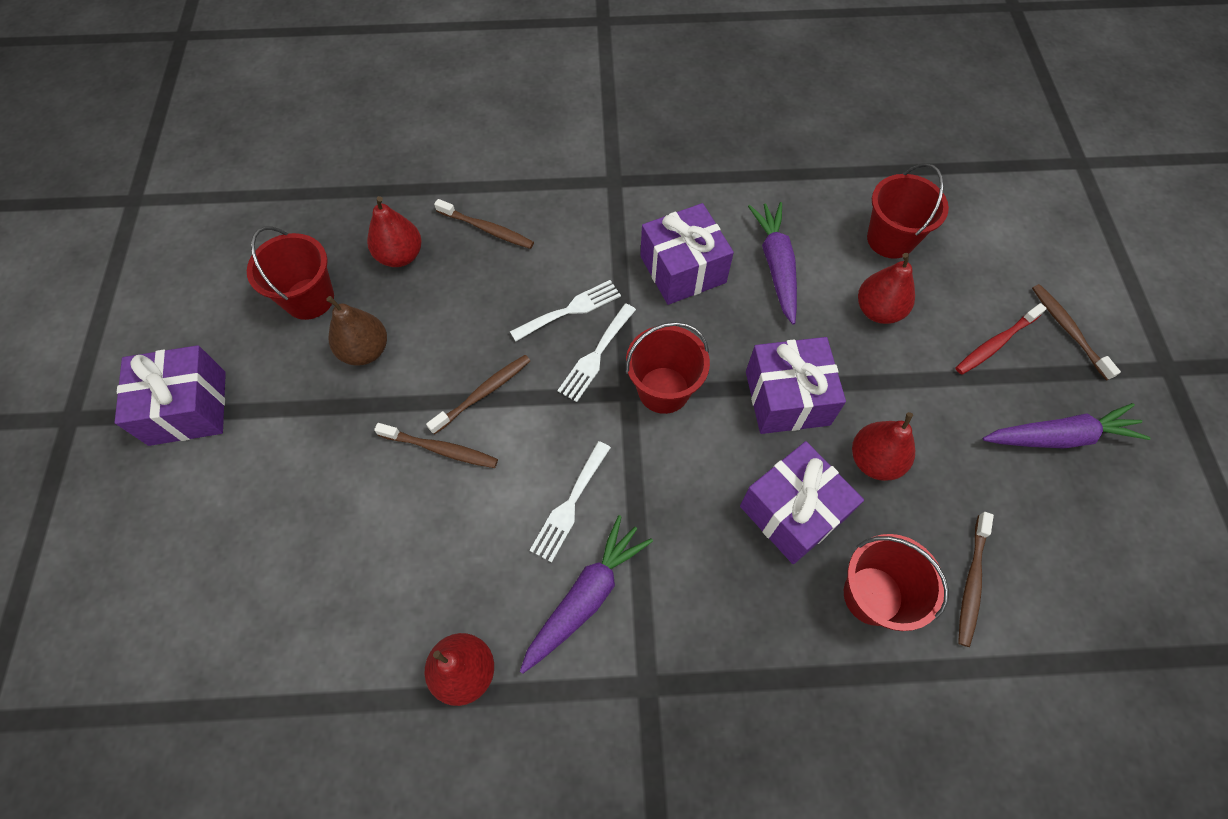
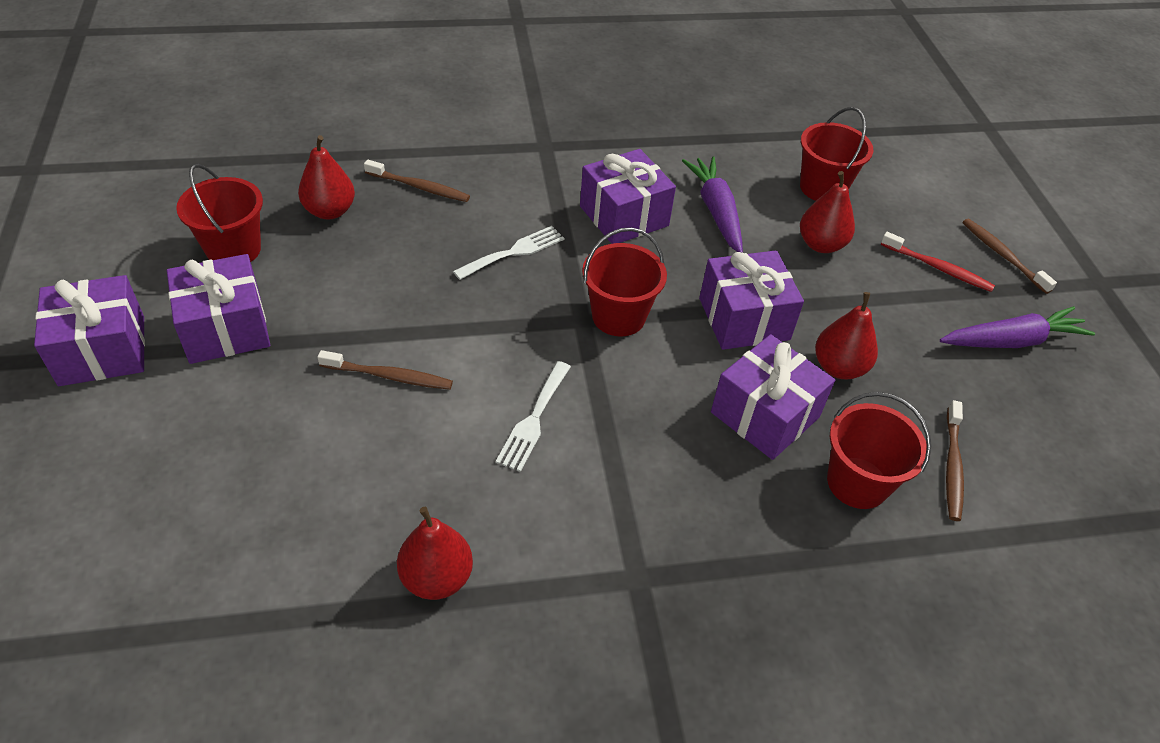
camera: 10 degrees left, 15 degrees down
brown pear [326,296,387,365] -> none
brown toothbrush [426,355,530,434] -> none
purple carrot [520,515,653,674] -> none
white fork [557,303,636,402] -> none
red toothbrush [956,303,1047,375] -> red toothbrush turned 105 degrees counterclockwise [881,232,995,292]
none -> purple gift [167,254,270,364]

